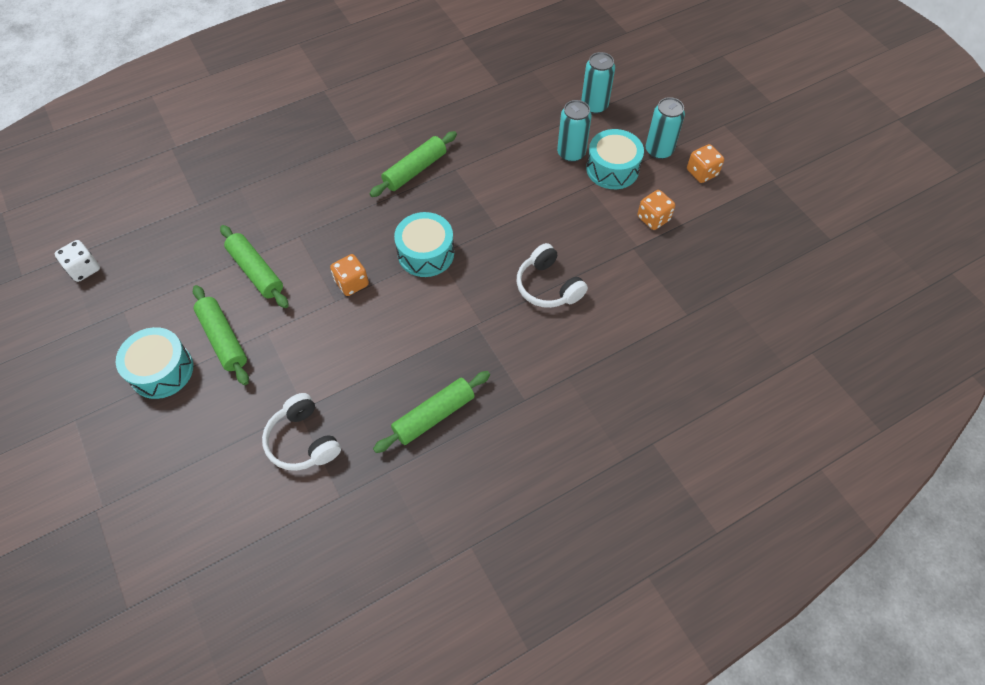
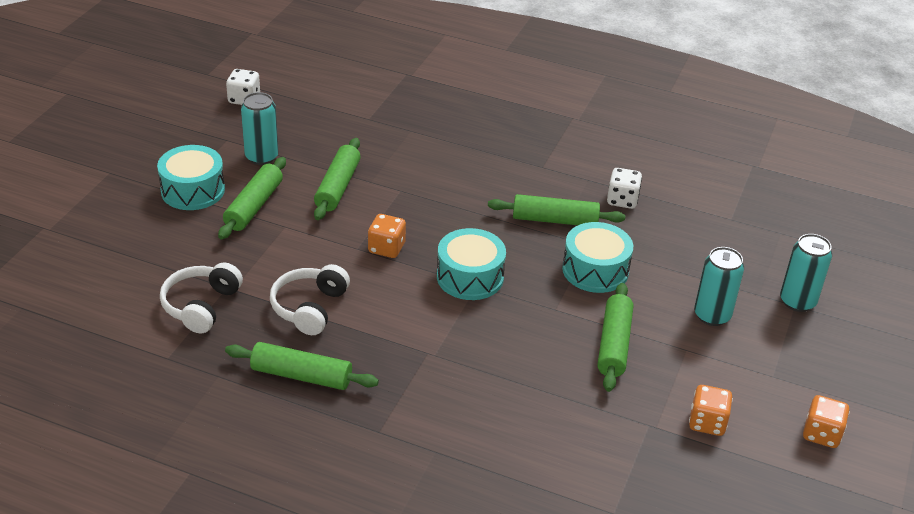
camera: 50 degrees right, 20 degrees down
white headphones [517,243,588,308] -> white headphones moved to [270,264,350,335]
turquoise drum [586,129,644,189] -> turquoise drum moved to [562,222,633,293]
turquoise can [646,97,685,159] -> turquoise can moved to [241,92,279,165]
none -> green rolling pin [597,283,633,392]
none -> white dice [607,168,642,209]

